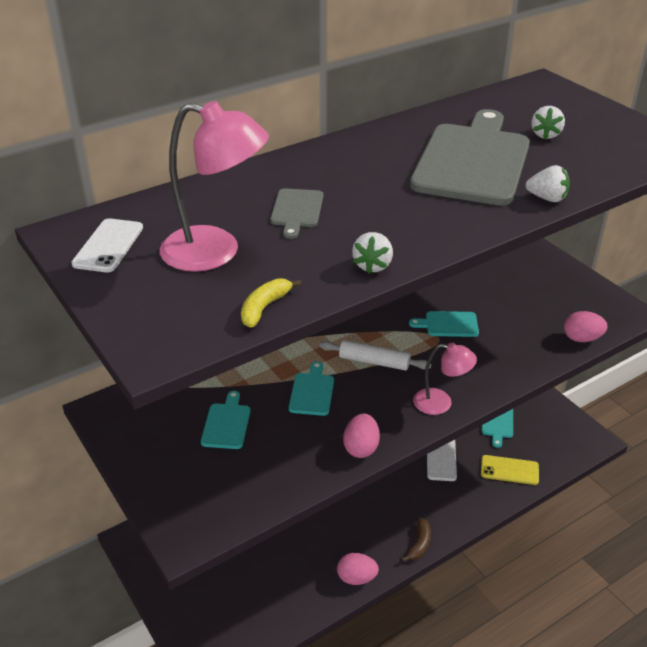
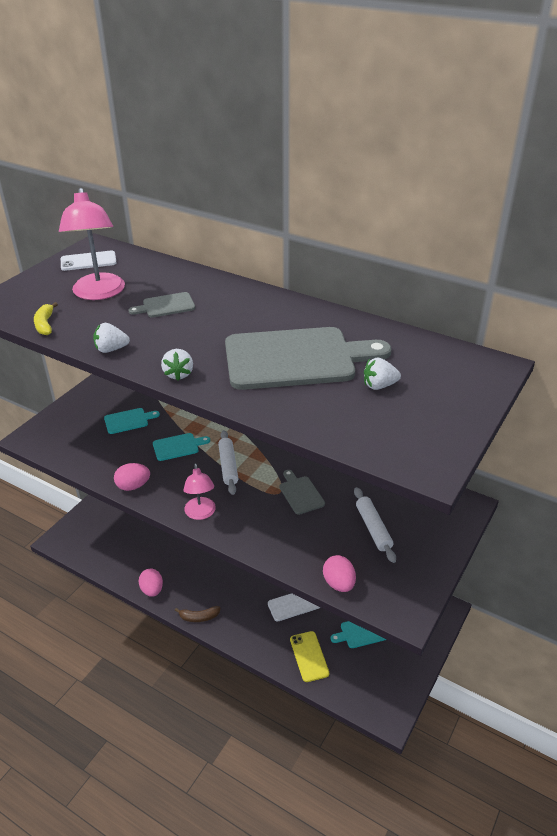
camera: 65 degrees right, 0 degrees up
yellow banana [241,279,301,328] -> yellow banana turned 105 degrees counterclockwise [34,302,58,335]
turquoise cutting board [409,311,479,337] -> grey cutting board [279,470,325,515]
white strawberry [526,165,570,202] -> white strawberry moved to [161,349,193,381]
none -> white rolling pin [354,487,396,563]

